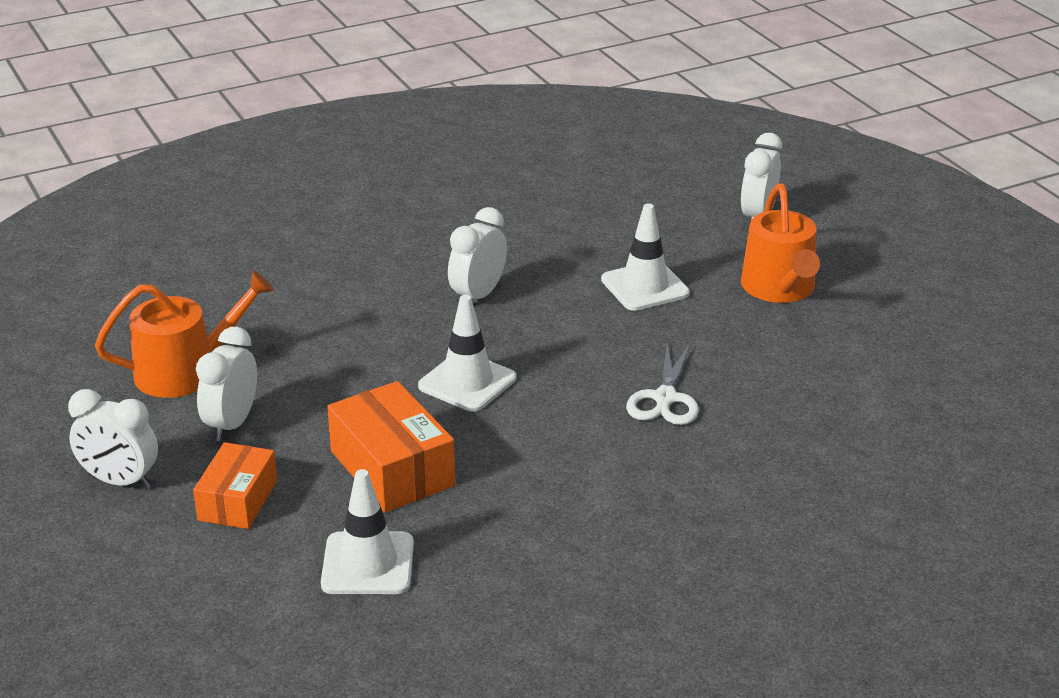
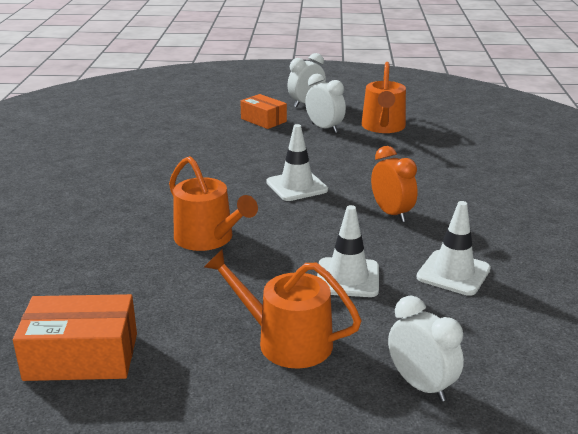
camera: 120 degrees right, 5 degrees down
white traffic cone [321,469,414,594] -> white traffic cone moved to [416,201,491,296]
orange box [327,381,455,513] -> orange box moved to [13,294,137,381]
white clock [448,207,507,299] -> orange clock [371,146,418,222]
white scissors [626,342,699,425] -> orange watering can [169,156,258,251]

